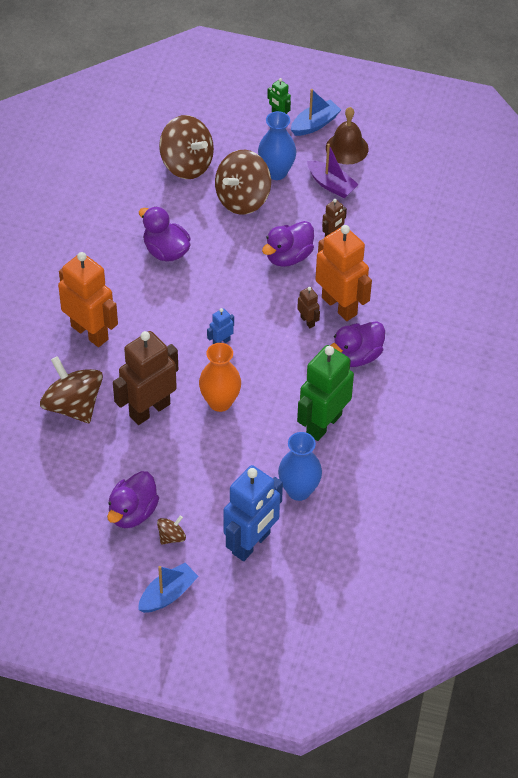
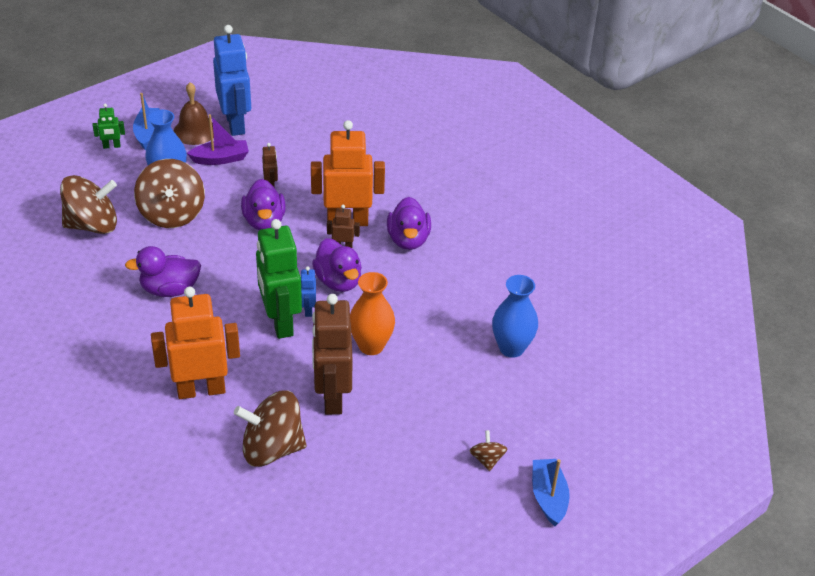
camera: 55 degrees left, 10 degrees down
purple duck [107,471,159,528] -> purple duck moved to [312,238,362,292]
blue robot [223,465,283,561] -> blue robot moved to [213,25,251,136]
green robot [297,345,354,441] -> green robot moved to [256,219,302,339]

